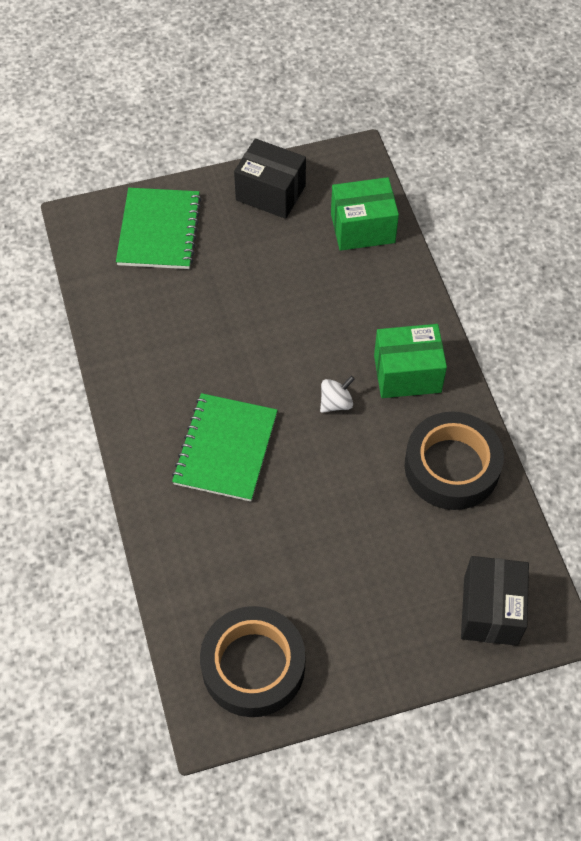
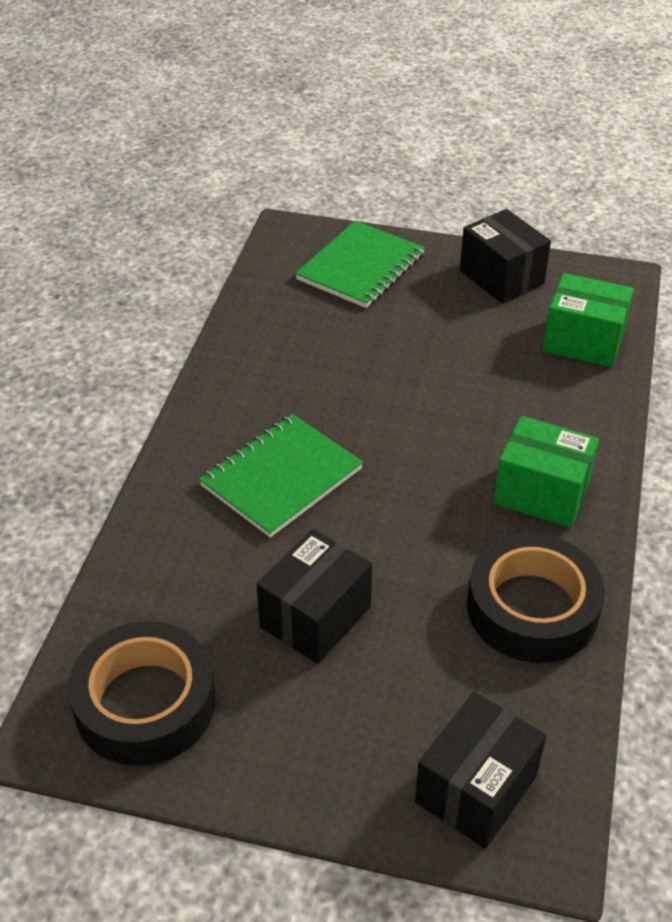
camera: 30 degrees right, 15 degrees down
white spinning top [320,376,355,413] -> none
none -> black box [257,529,372,664]

